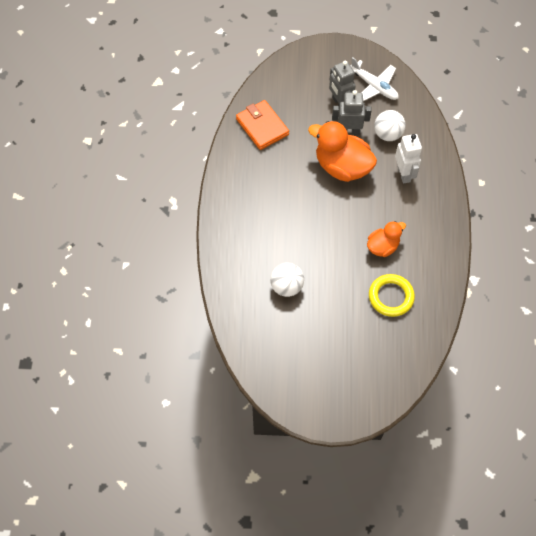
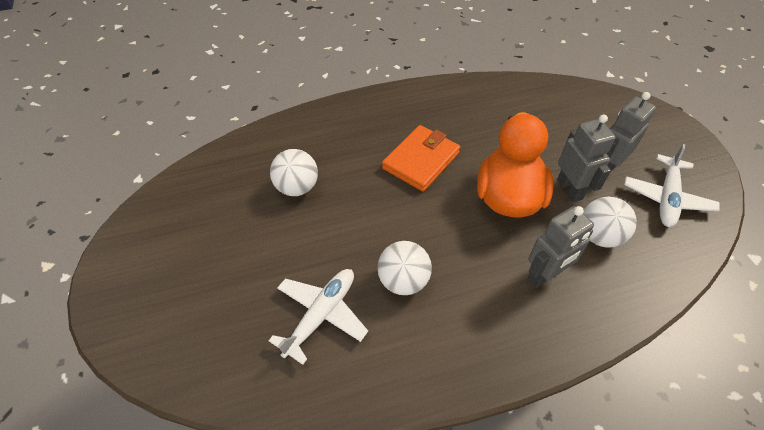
camera: 70 degrees right, 10 degrees down
orange wallet [236,100,289,150] -> orange wallet moved to [382,125,460,192]
orange duck [367,221,406,257] -> white ball [377,241,432,295]
yellow ring [369,274,415,317] -> white plane [269,269,368,365]
white robot [395,134,422,184] -> grey robot [528,206,594,288]

